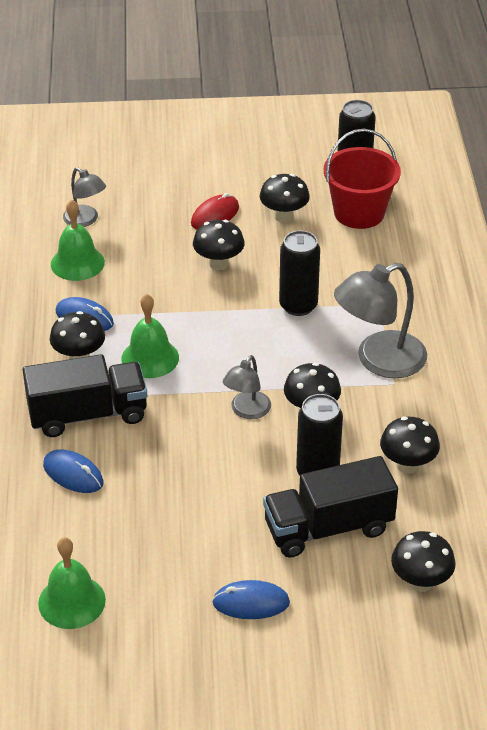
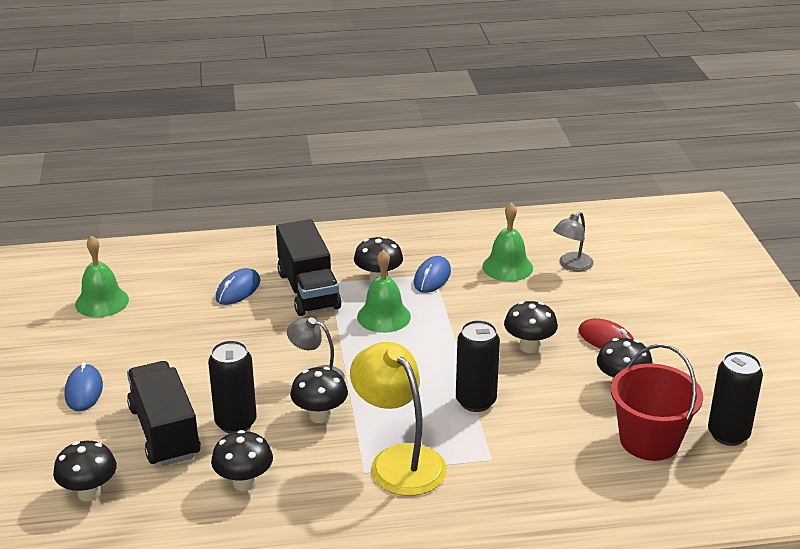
camera: 85 degrees right, 10 degrees down
grey lamp [334,263,427,378] -> yellow lamp [350,342,447,496]

